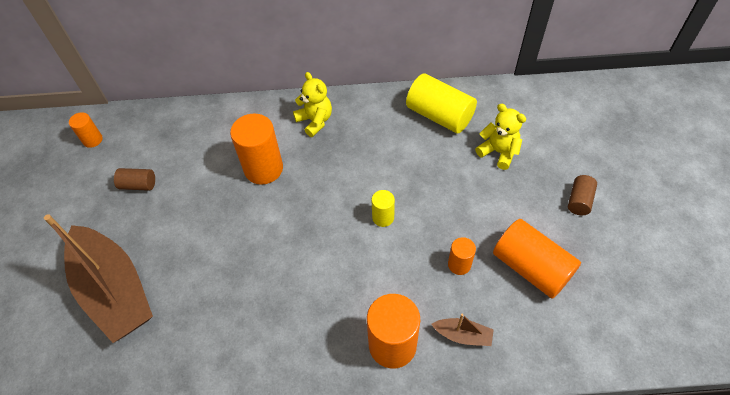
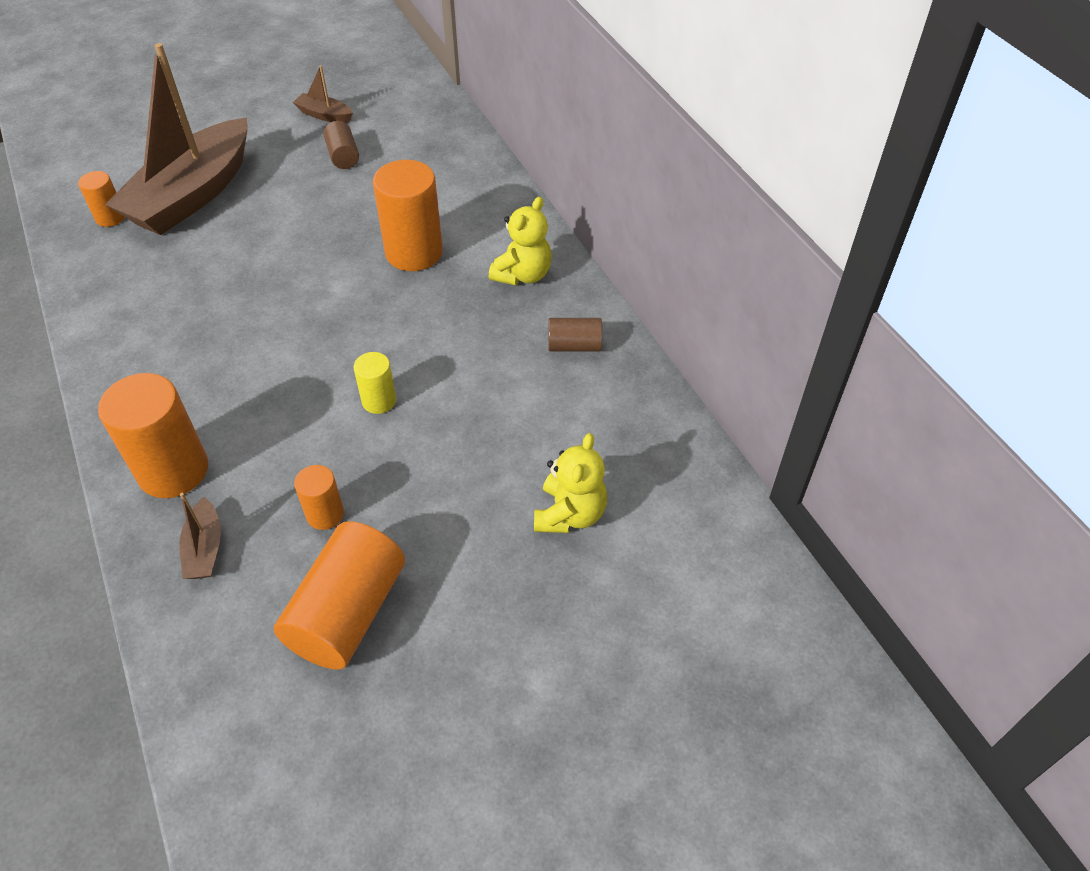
camera: 65 degrees right, 5 degrees down
orange cylinder [69,112,103,148] -> orange cylinder moved to [78,171,125,227]
yellow cylinder [406,74,477,134] -> none
brown cylinder [568,175,597,215] -> brown cylinder moved to [549,318,602,352]
none -> brown boat [293,65,353,123]

